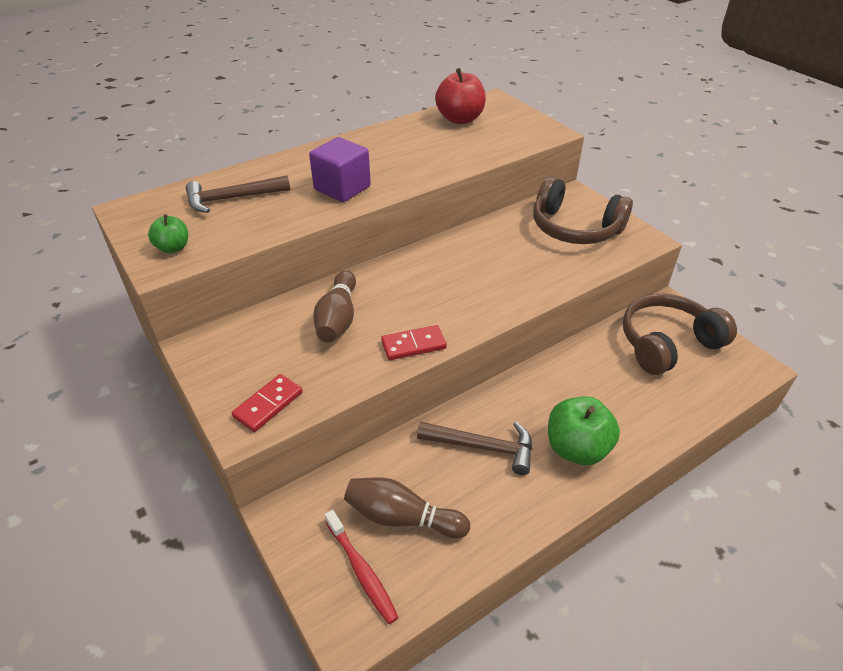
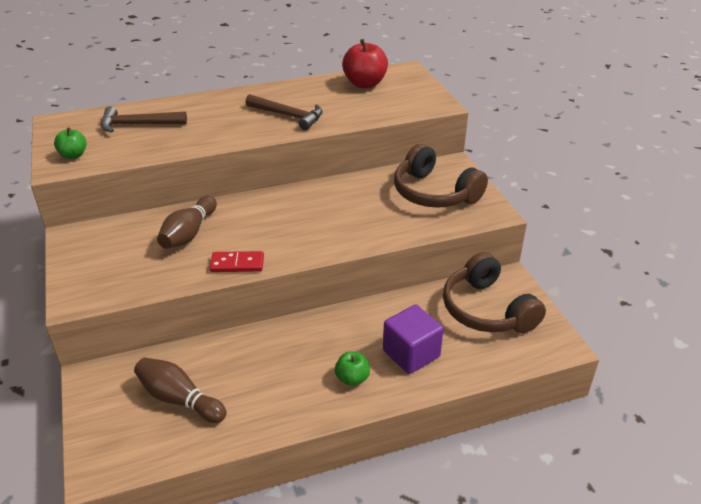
camera: 15 degrees right, 5 degrees down
red domino [232,374,303,432] -> none
purple cube [309,137,371,202] -> purple cube moved to [383,304,444,374]
red toothbrush [325,510,399,624] -> none
brown hammer [417,422,532,475] -> brown hammer moved to [246,94,323,130]
green apple [548,396,620,465] -> green apple [335,351,370,386], size x0.57
brown headphones [623,293,737,375] -> brown headphones turned 105 degrees counterclockwise [443,252,546,333]

